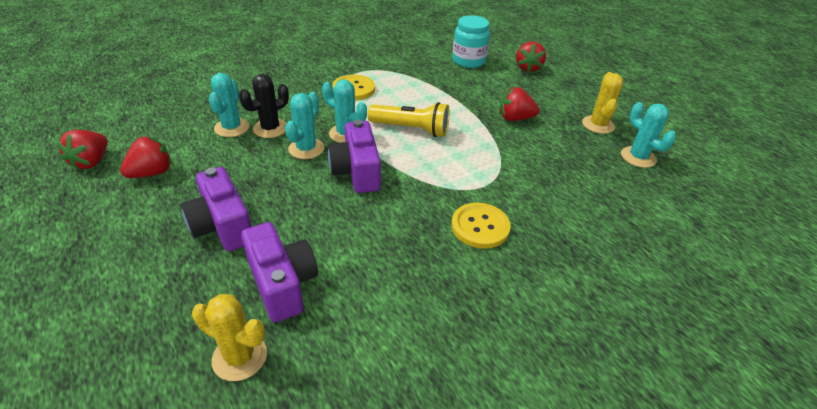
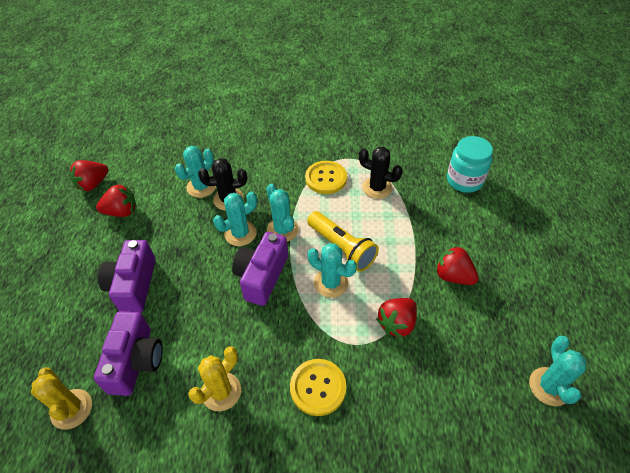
camera: 35 degrees right, 10 degrees up
red strawberry [516,41,546,72] -> red strawberry moved to [376,298,417,338]
yellow cactus [582,72,624,134] -> yellow cactus moved to [188,346,241,411]
none -> turquoise cactus [307,243,357,298]
none -> black cactus [359,147,403,199]

